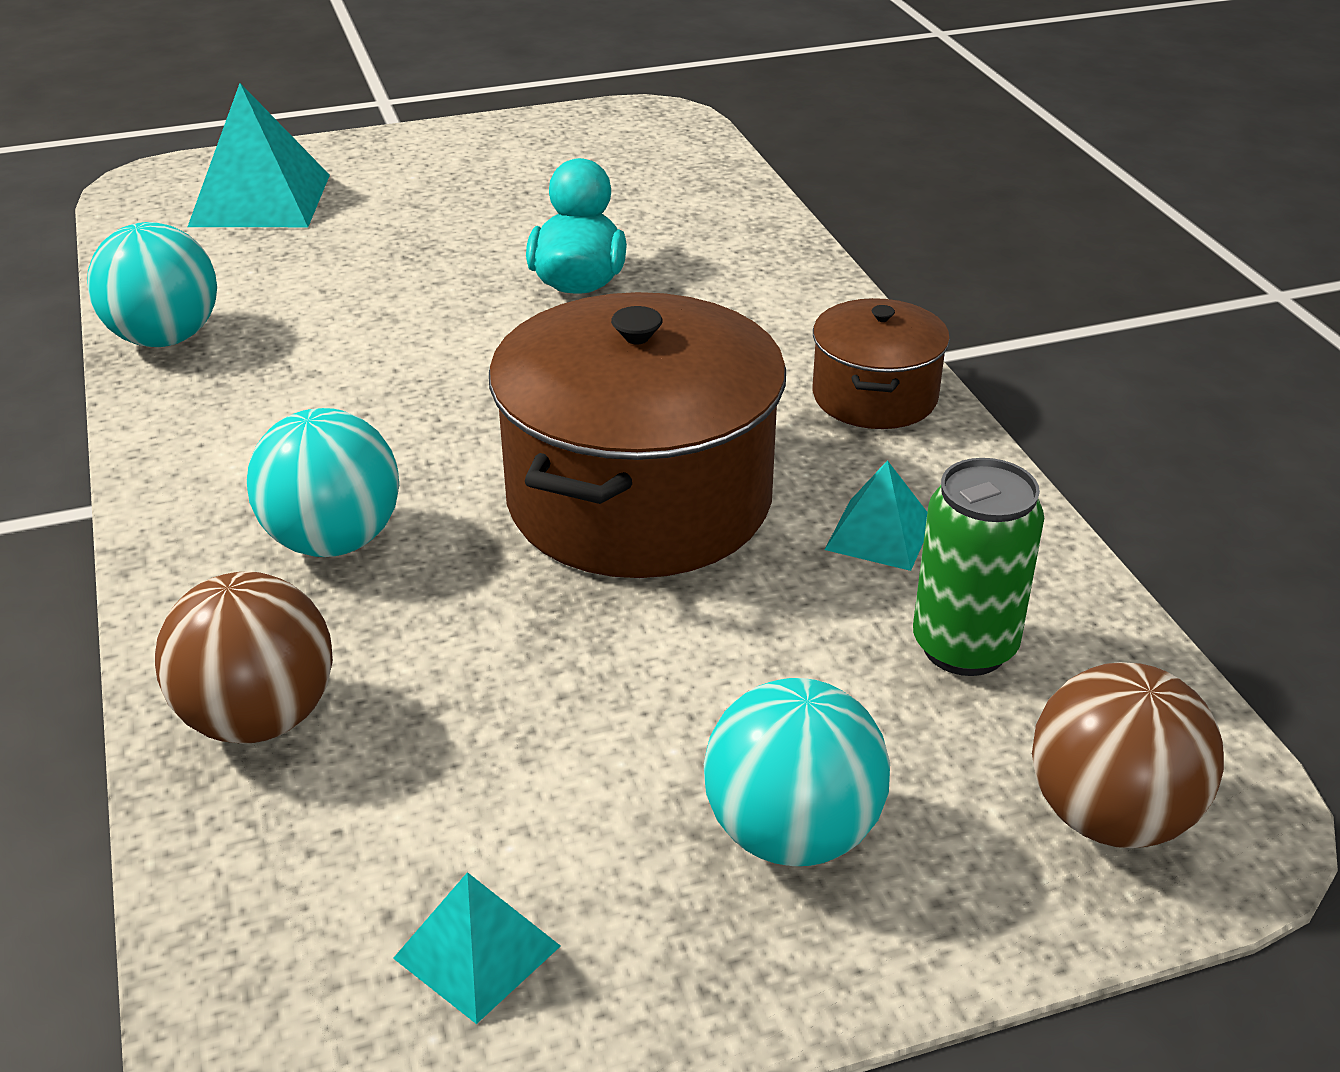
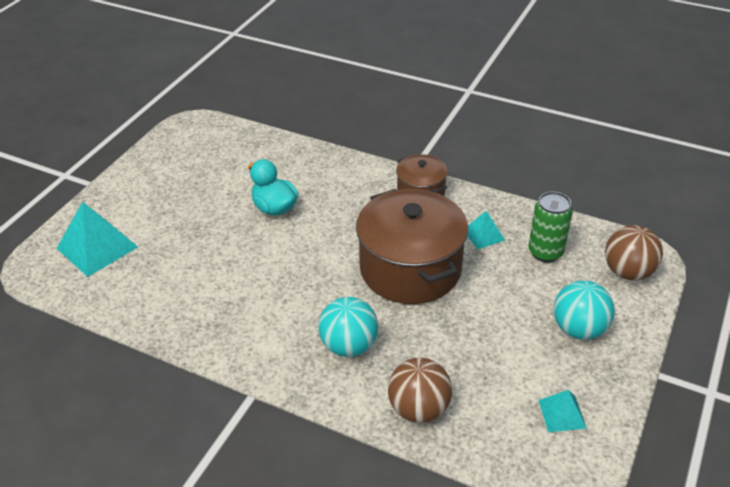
camera: 45 degrees left, 5 degrees up
turquoise ball [87,222,217,347] -> none

